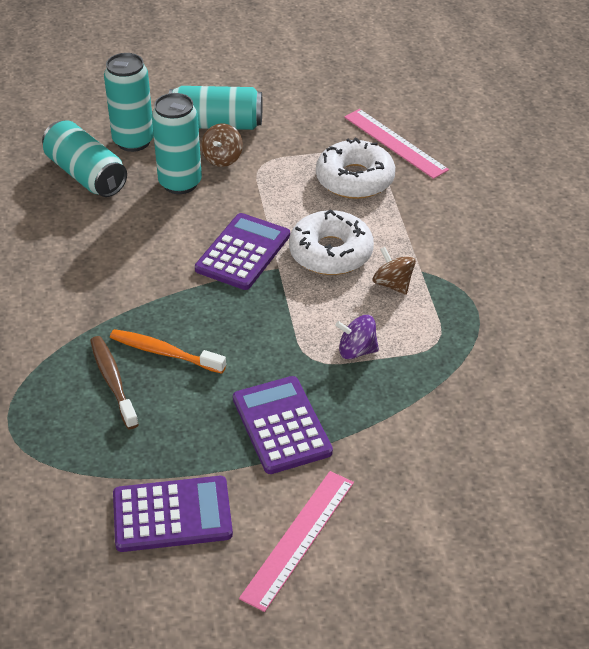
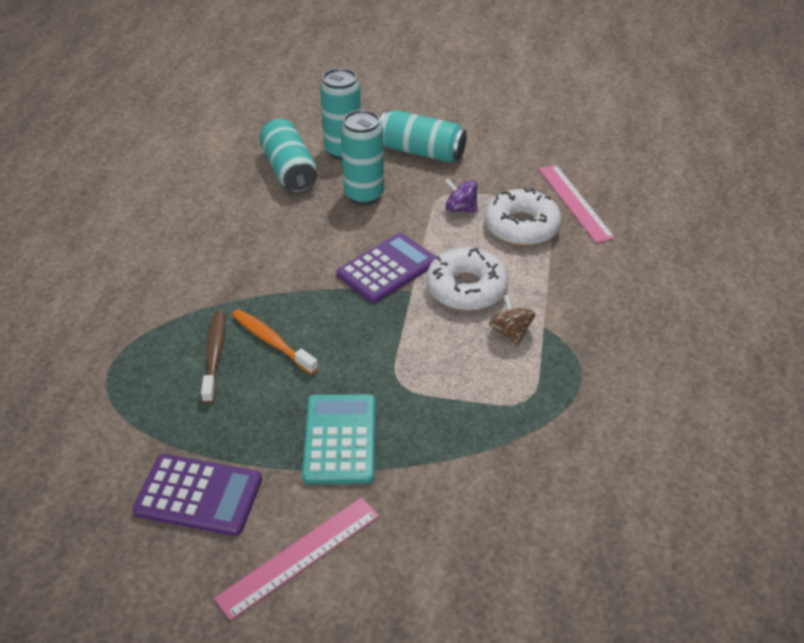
camera: 20 degrees right, 0 degrees up
brown spinning top [201,123,243,167] -> none
purple calculator [233,376,333,474] -> turquoise calculator [302,394,375,484]
purple spinning top [335,315,379,359] -> purple spinning top moved to [445,179,478,213]

